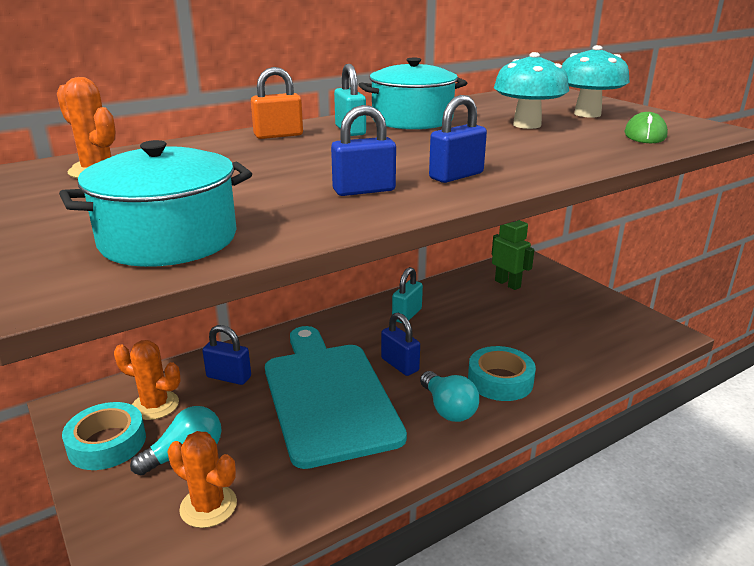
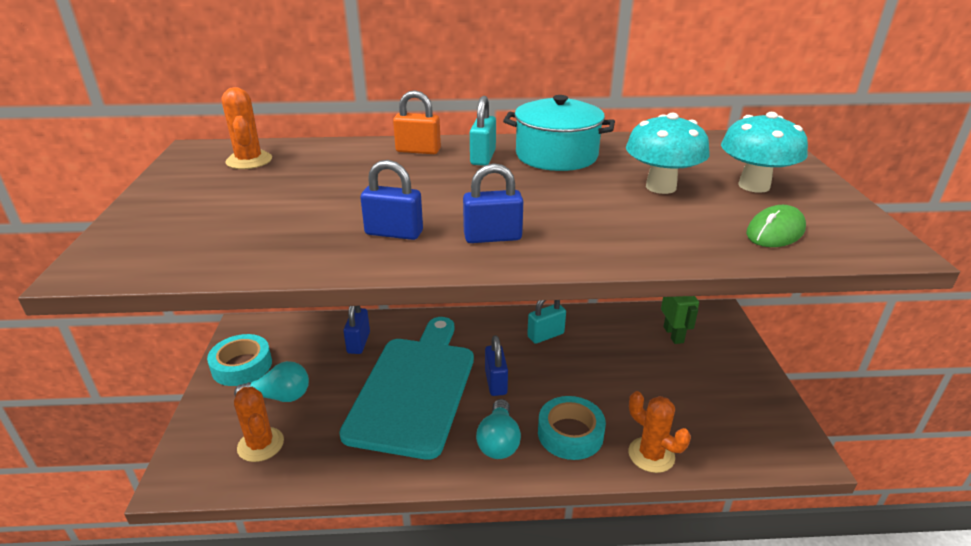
camera: 30 degrees right, 5 degrees up
turquoise pot [59,140,252,267] -> none
orange cactus [114,340,181,420] -> orange cactus moved to [628,391,691,473]
blue padlock [202,325,251,385] -> blue padlock turned 45 degrees clockwise [343,306,370,354]

